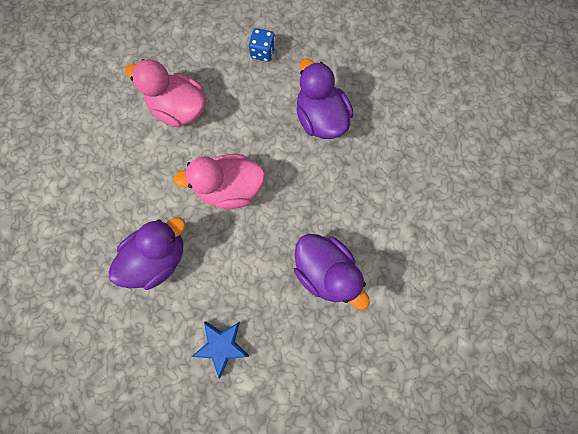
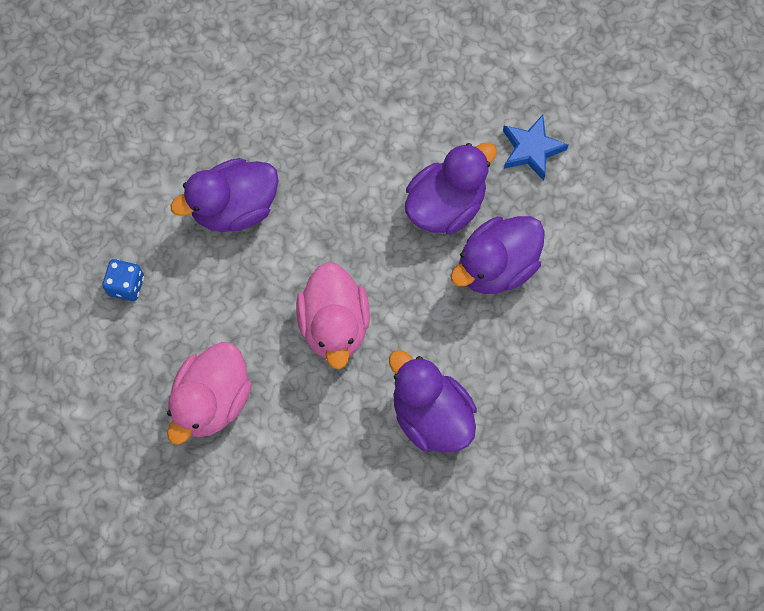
camera: 90 degrees left, 5 degrees down
blue star [191,322,249,379] -> blue star moved to [503,115,568,181]
none -> purple duck [450,216,545,294]

